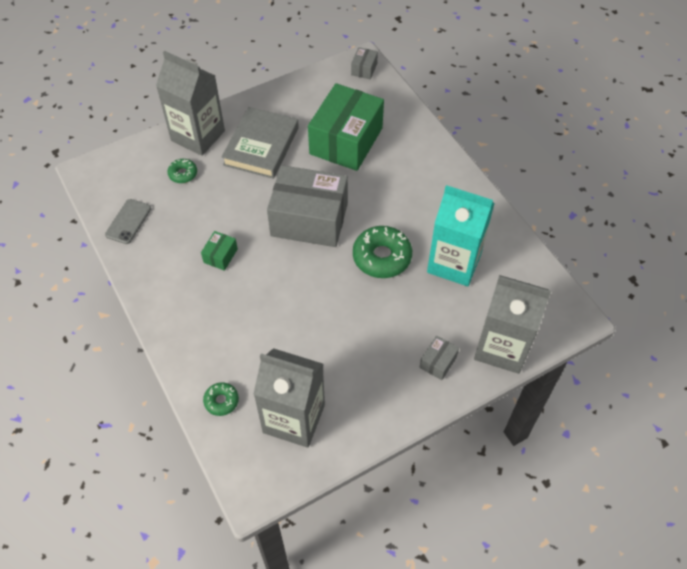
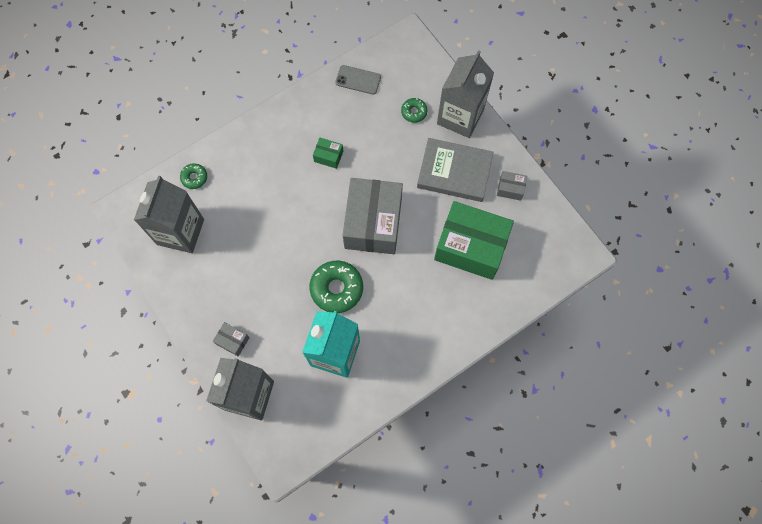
camera: 85 degrees right, 15 degrees up
grey box [351,47,378,79] -> grey box moved to [497,171,527,201]

